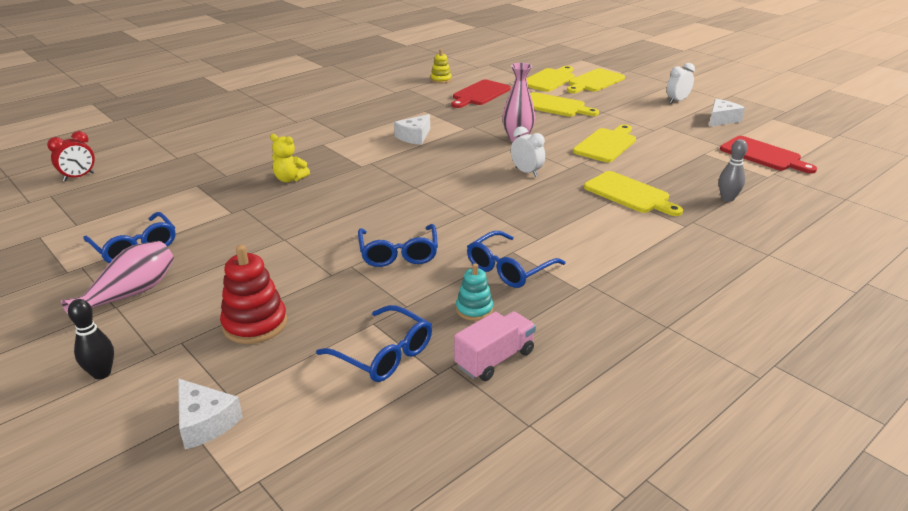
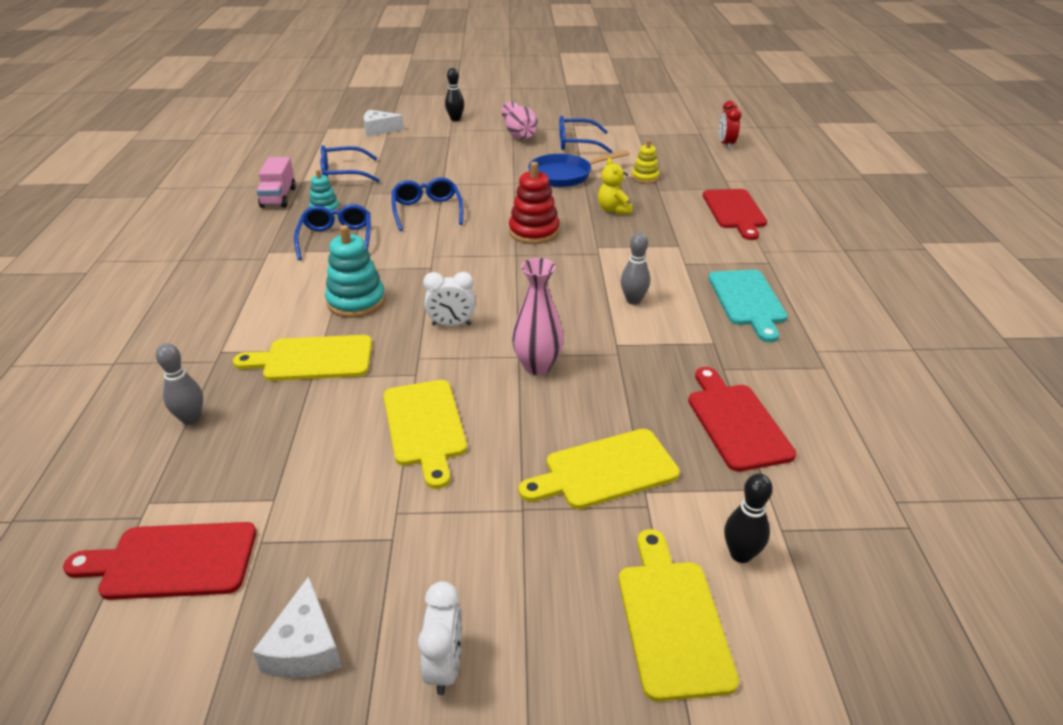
camera: 130 degrees right, 5 degrees up
red stacking toy [220,245,287,344] -> red stacking toy moved to [509,162,560,244]
yellow teddy bear [270,134,310,183] -> yellow teddy bear turned 75 degrees counterclockwise [598,158,632,214]
blue glasses [358,224,438,267] -> blue glasses turned 45 degrees clockwise [391,177,464,231]
white cheese [394,114,430,145] -> grey bowling pin [621,232,650,305]
yellow stacking toy [431,49,452,84] -> yellow stacking toy moved to [632,140,660,184]
yellow cutting board [526,66,575,92] -> black bowling pin [724,473,773,563]
none -> turquoise stacking toy [325,225,386,318]
none -> blue pan [528,150,630,187]
none -> red cutting board [703,189,767,240]
none -> turquoise cutting board [708,270,788,342]

